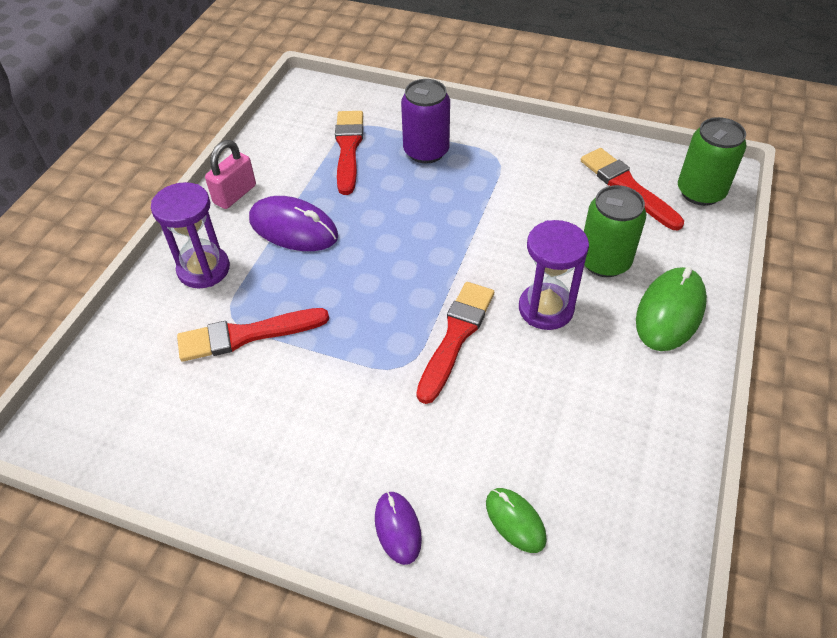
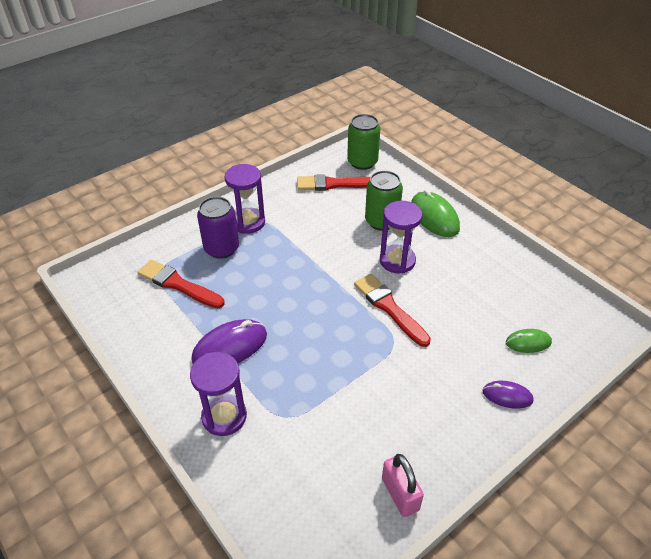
camera: 60 degrees left, 5 degrees down
red brush [177,308,329,362] -> none
pink padlock [205,140,256,209] -> pink padlock moved to [382,454,424,517]
none -> purple hourglass [225,164,265,234]

